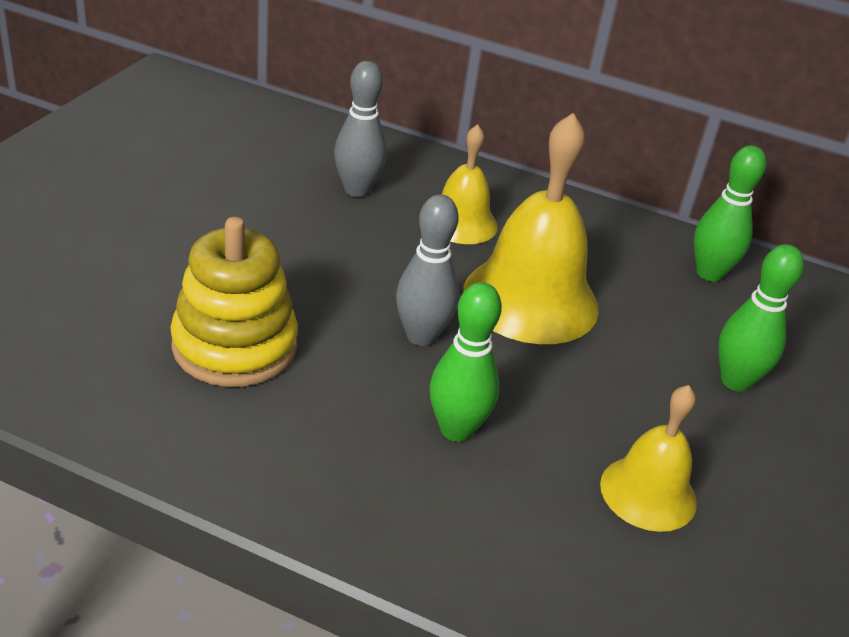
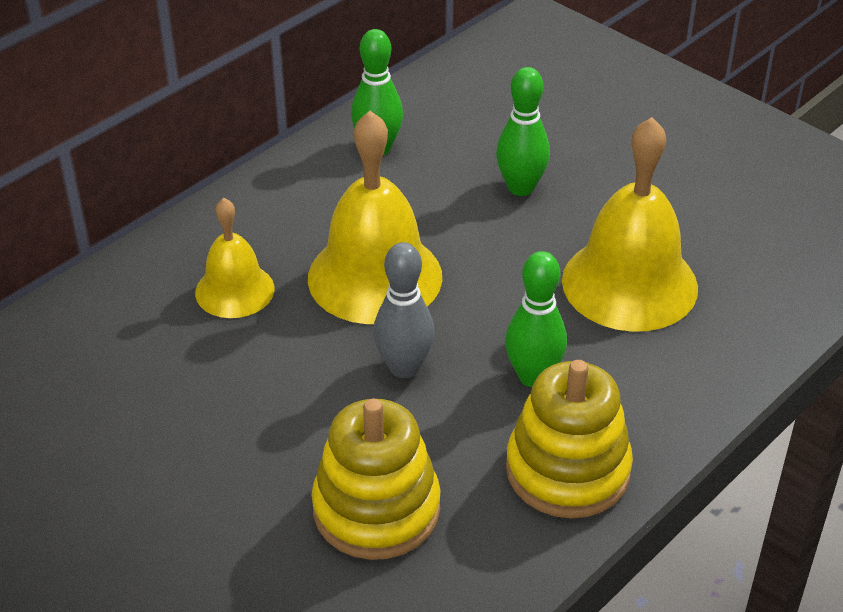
camera: 65 degrees left, 5 degrees up
grey bowling pin [334,61,387,197] -> none
yellow bell [600,385,697,532] -> yellow bell [562,117,698,332], size x1.72
none -> yellow stacking toy [506,360,633,518]

